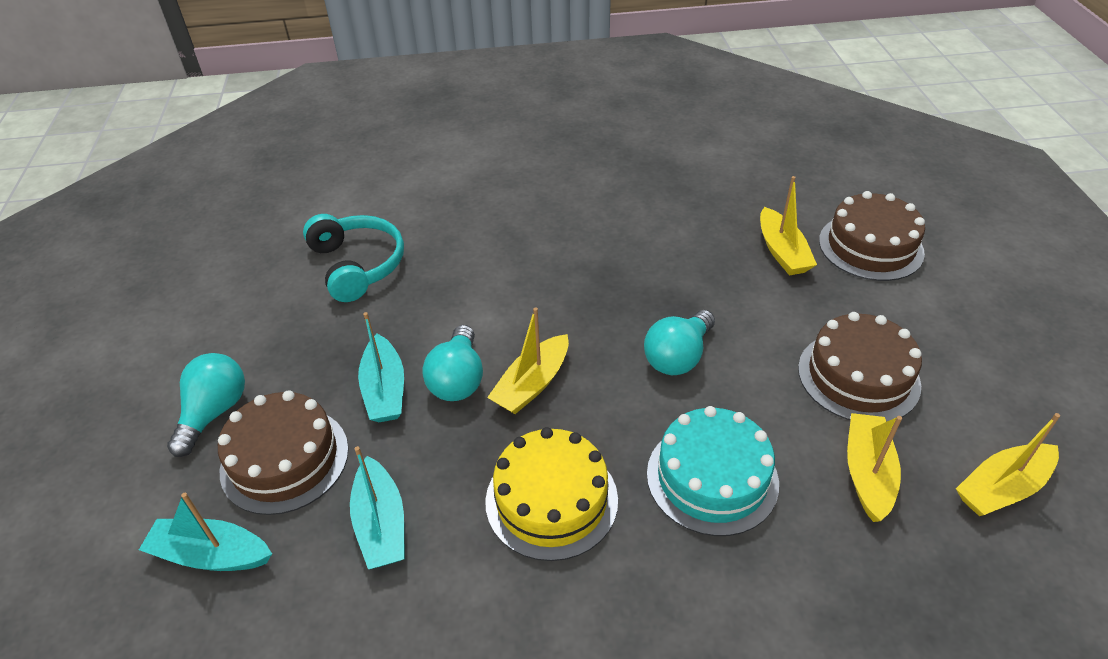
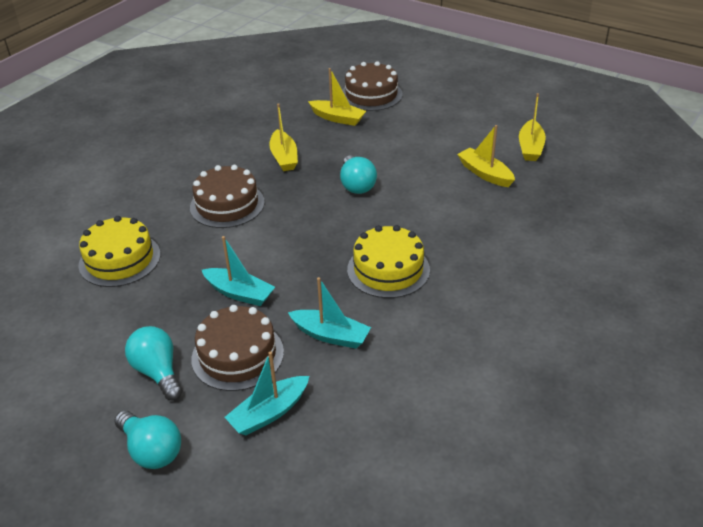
camera: 50 degrees left, 5 degrees down
turquoise headphones [303,214,404,302] -> yellow cake [79,216,161,287]
turquoise light bulb [422,325,483,401] -> turquoise light bulb moved to [115,410,181,469]
yellow boat [487,307,569,414] -> yellow boat moved to [269,103,298,171]
turquoise cake [647,406,779,536] -> none
brown cake [798,312,922,422] -> brown cake moved to [190,165,265,228]

